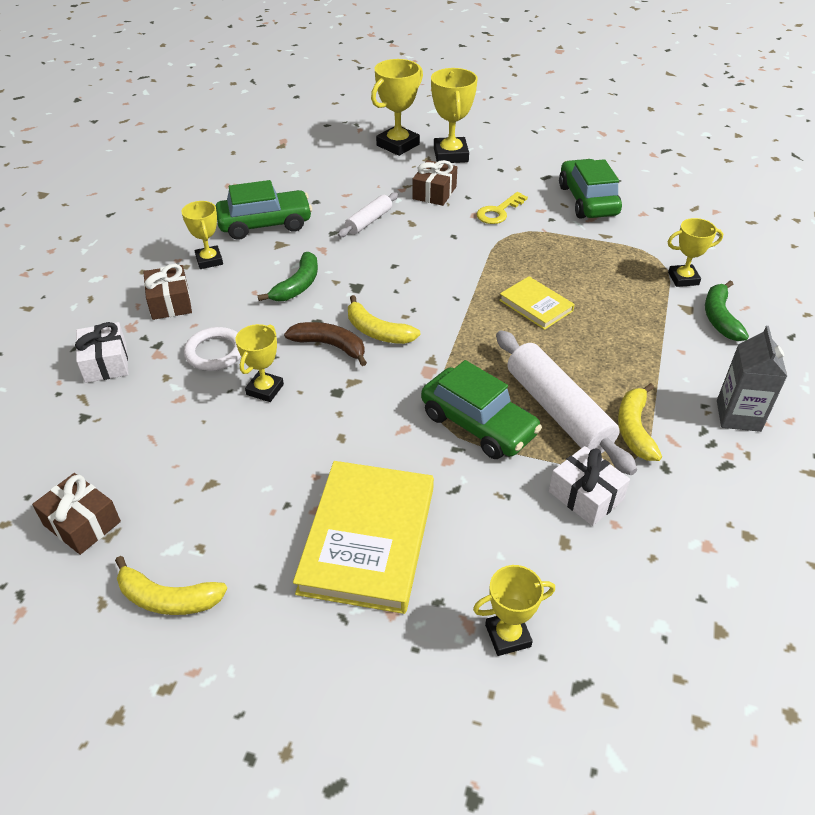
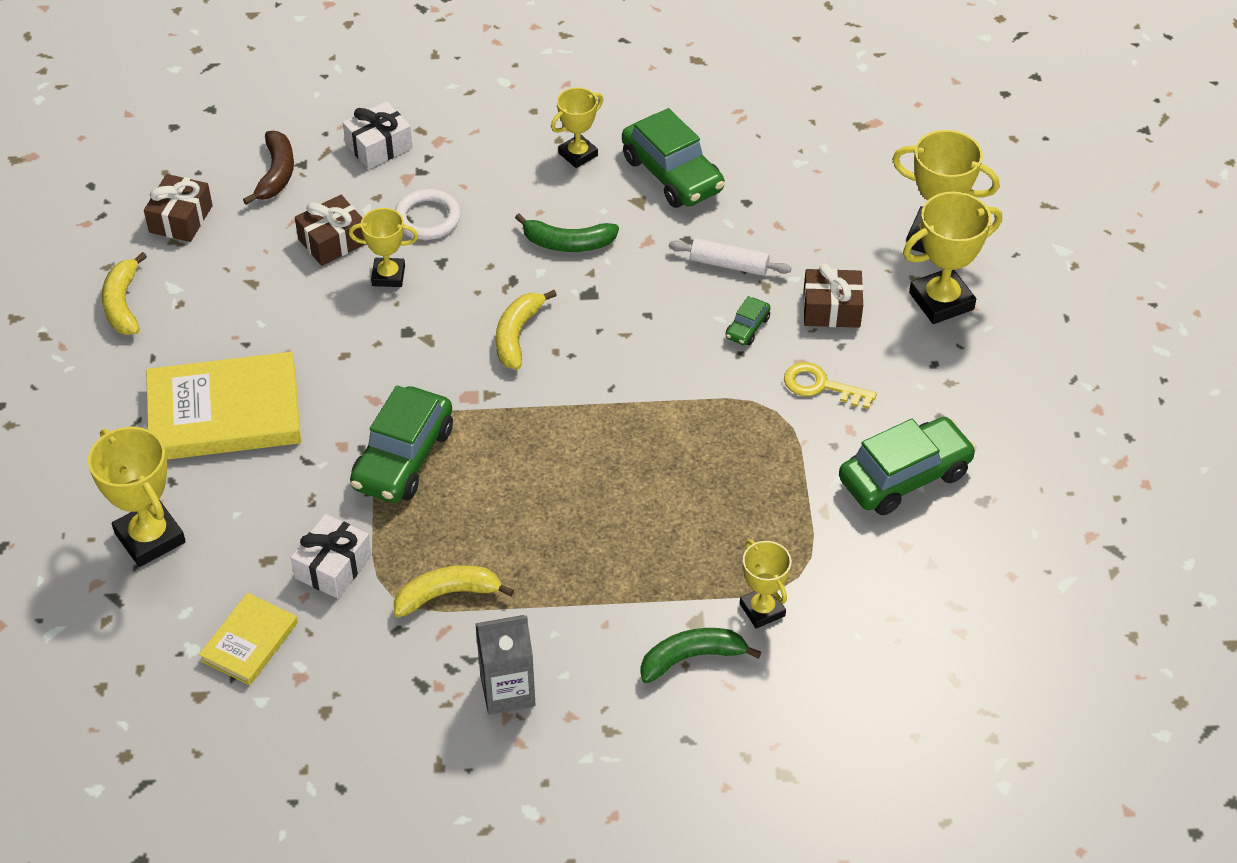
camera: 70 degrees right, 5 degrees up
brown gift [143,264,192,320] -> brown gift moved to [295,195,365,266]
brown banana [284,322,367,366] -> brown banana moved to [243,131,294,205]
yellow trophy [473,565,555,656] -> yellow trophy [88,427,186,567], size x1.59
white rolling pin [496,330,637,475] -> none
yellow book [499,276,575,330] -> yellow book moved to [199,593,298,685]
none -> green car [726,296,770,345]

